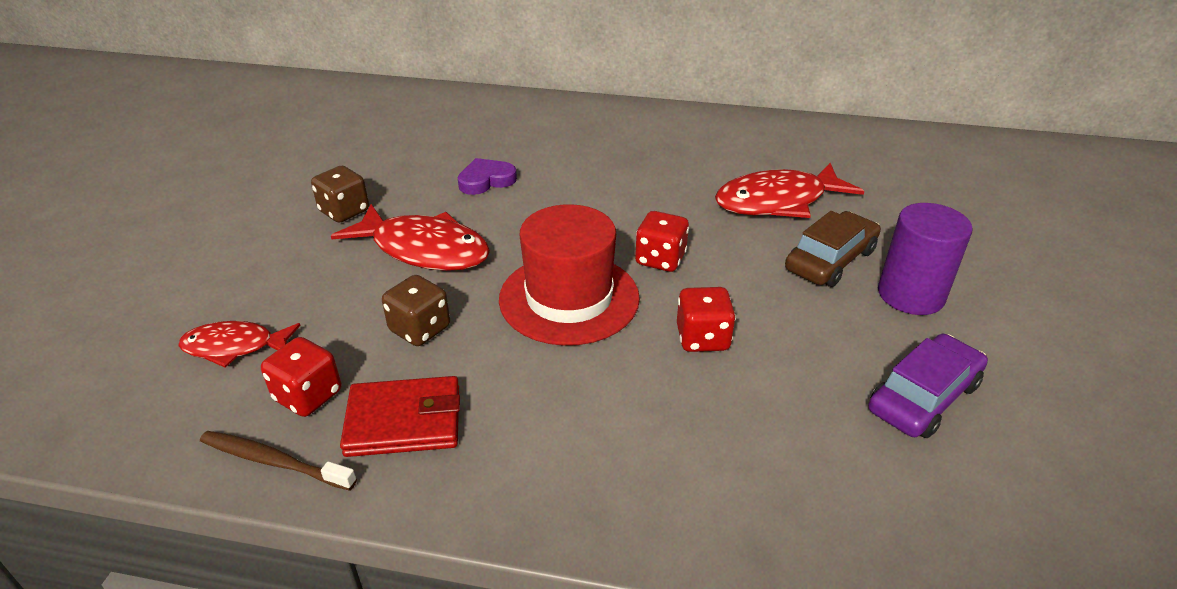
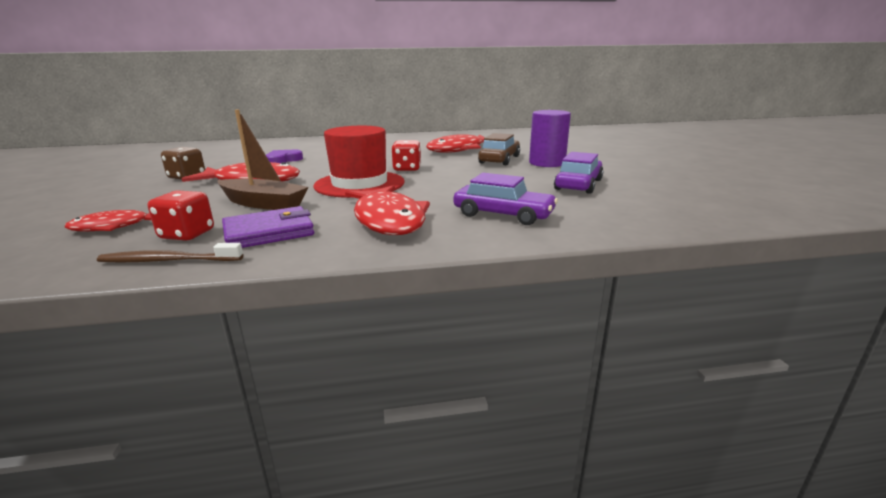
camera: 20 degrees left, 15 degrees down
red wallet [340,376,460,457] -> purple wallet [222,206,314,248]
brown dice [382,275,450,346] -> brown boat [218,110,309,210]
red dice [677,287,736,352] -> none
none -> red fish [345,185,430,235]
none -> purple car [453,173,558,225]

